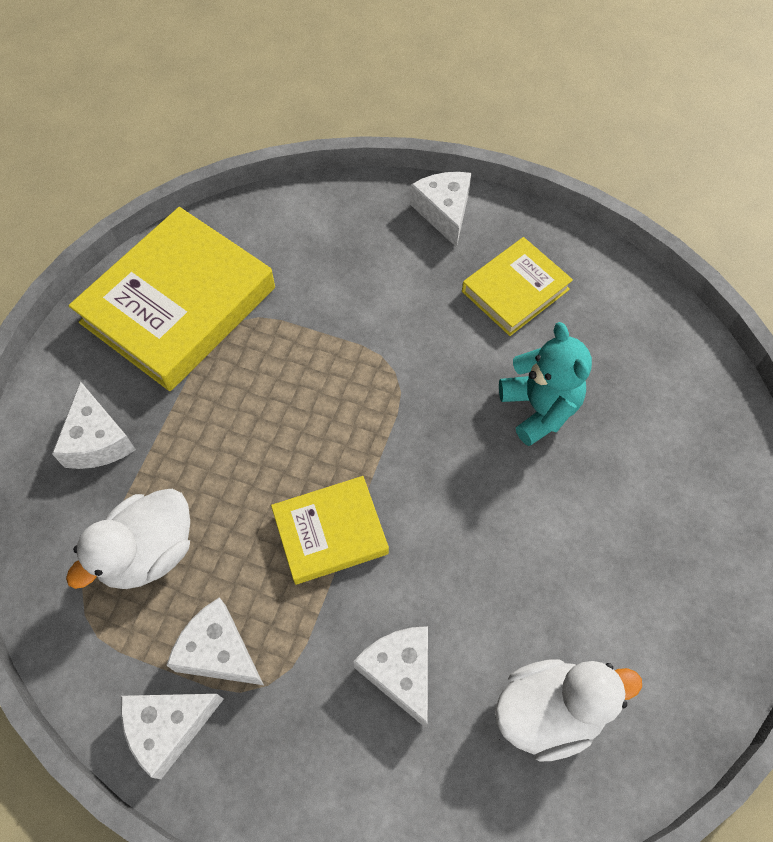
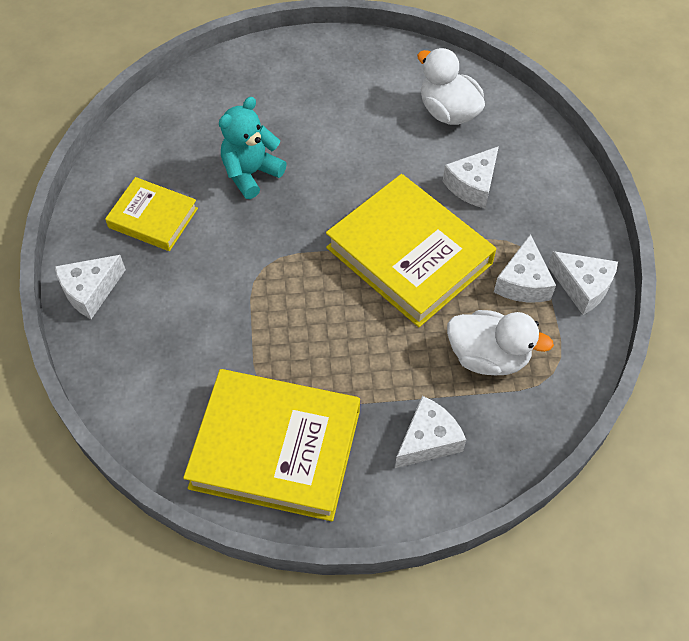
camera: 115 degrees left, 5 degrees down
yellow book [271,476,389,585] -> yellow book [326,174,496,327], size x1.80

